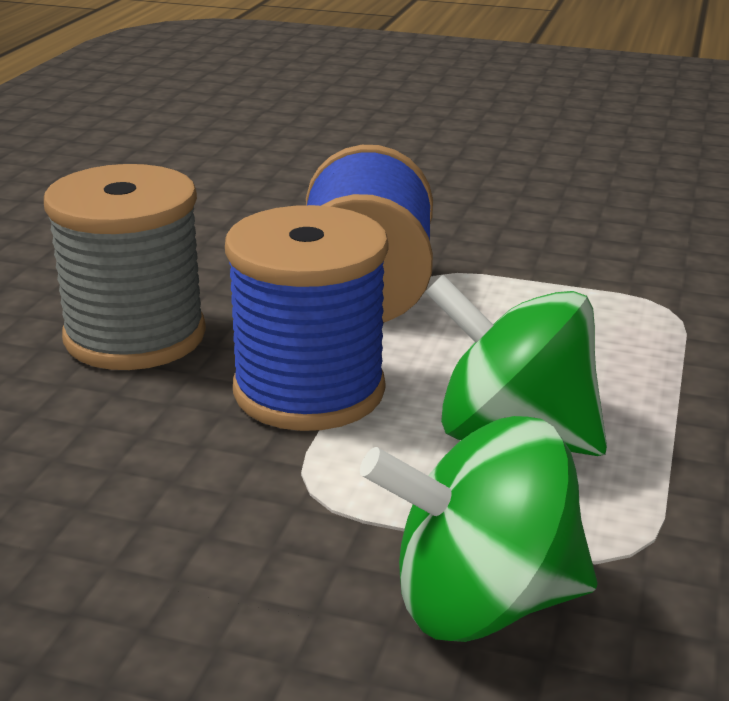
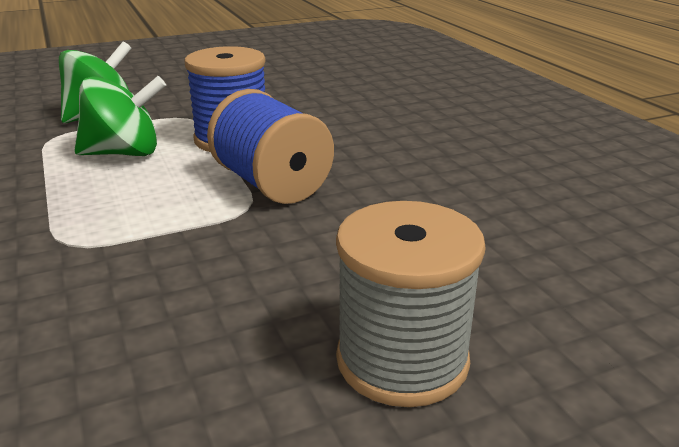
camera: 140 degrees right, 0 degrees up
grey spool [44,164,206,370] -> grey spool moved to [336,201,486,407]

